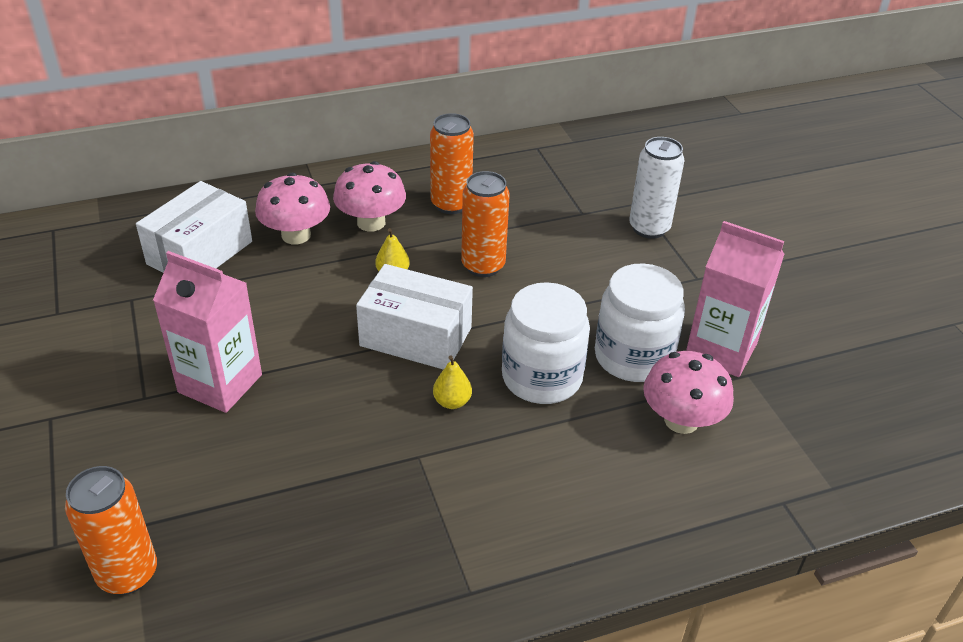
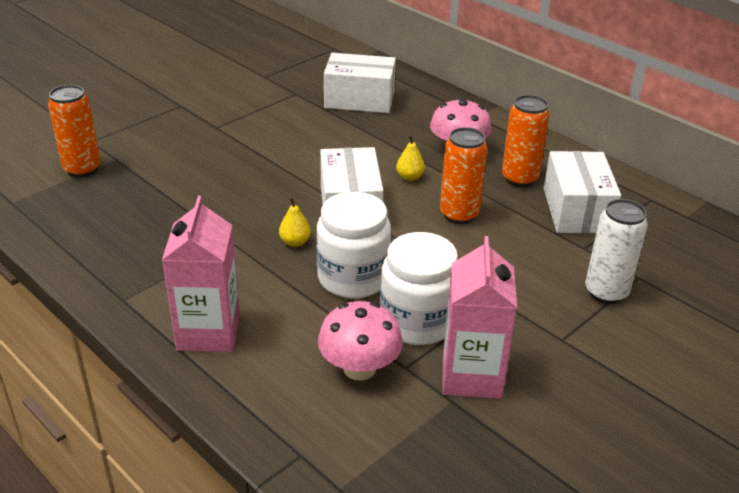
camera: 65 degrees right, 5 degrees down
pink carton [153,251,262,413] -> pink carton moved to [162,196,240,352]
pink mushroom [255,173,330,244] -> none
none -> white box [544,151,621,233]

